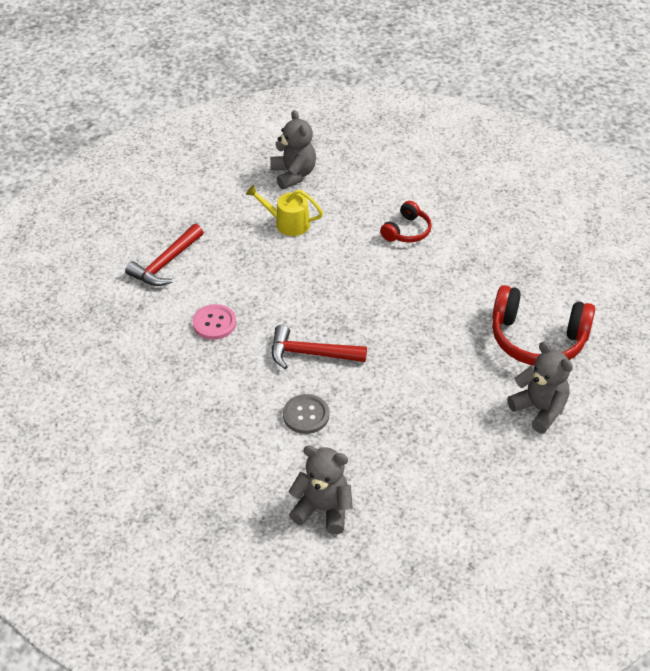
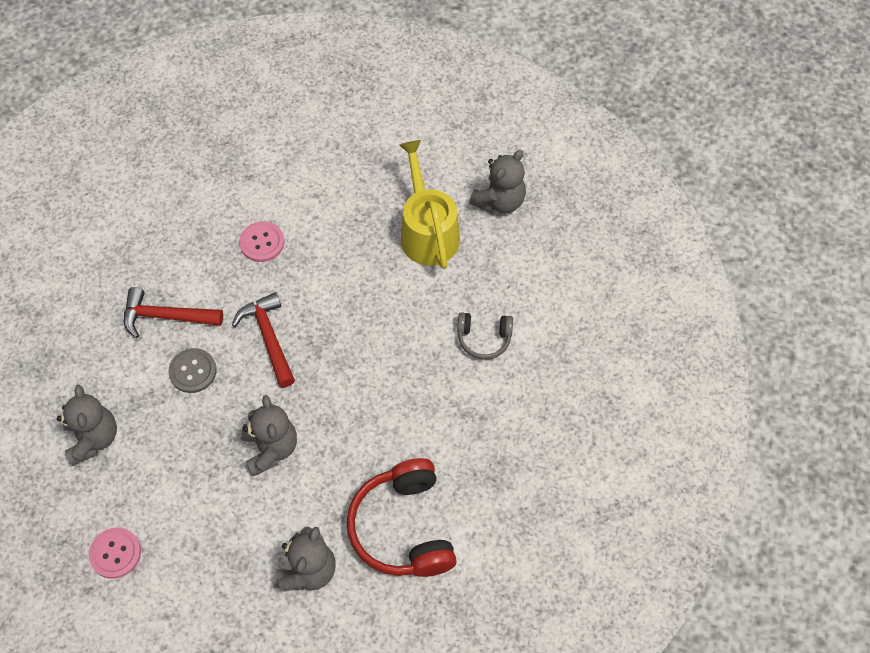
camera: 60 degrees right, 15 degrees up
red hammer [125,224,204,286] -> red hammer moved to [124,287,223,338]
yellow watering can [246,185,323,236] -> yellow watering can [399,140,460,269], size x1.59
red headphones [380,201,432,243] -> grey headphones [457,312,513,360]
none -> pink button [89,528,141,579]
none -> grey teddy bear [242,395,297,477]

